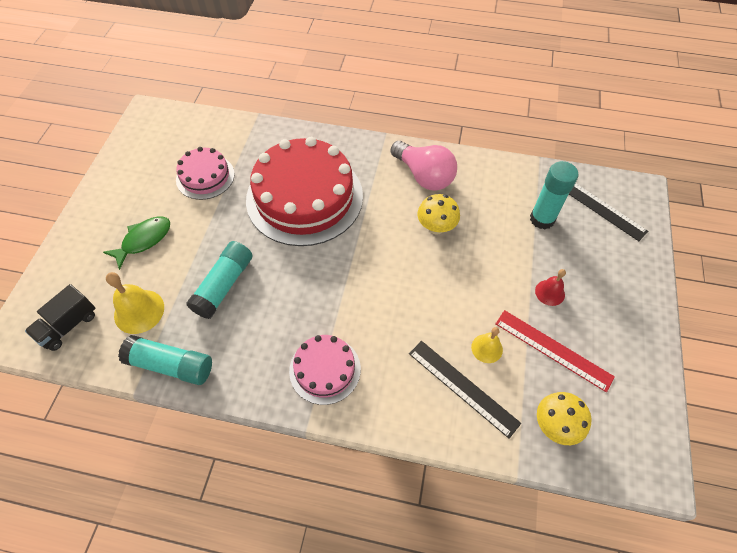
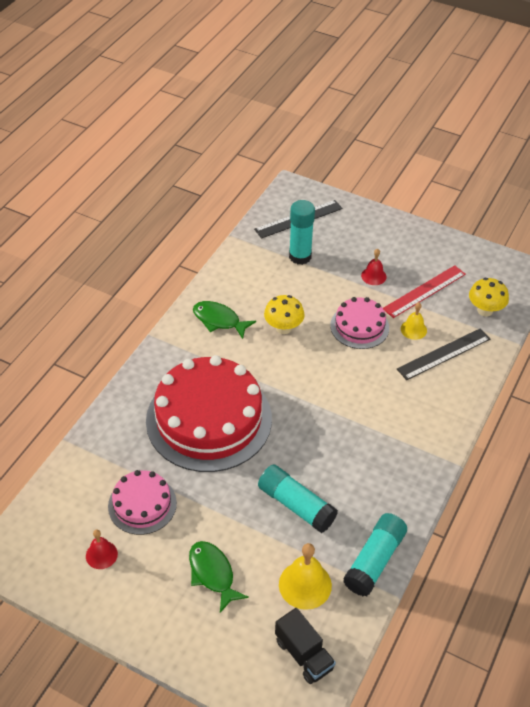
camera: 75 degrees left, 10 degrees down
pink cake [289,335,361,405] -> pink cake moved to [330,297,389,349]
pink light bulb [391,141,457,191] -> green fish [193,301,256,339]
none -> red bell [86,530,118,569]

